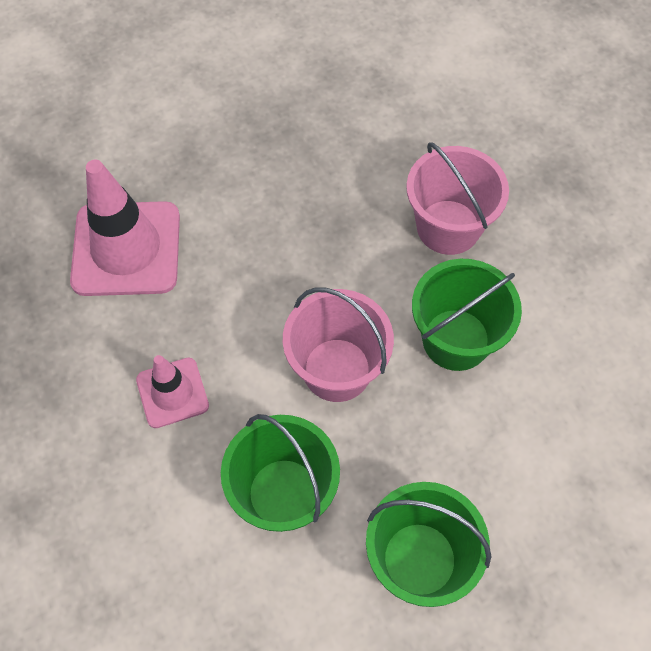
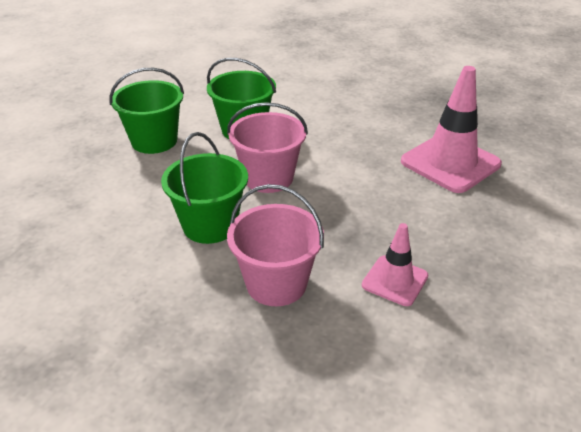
camera: 140 degrees right, 25 degrees down
pink traffic cone [136,355,209,428] -> pink traffic cone moved to [362,223,428,306]

